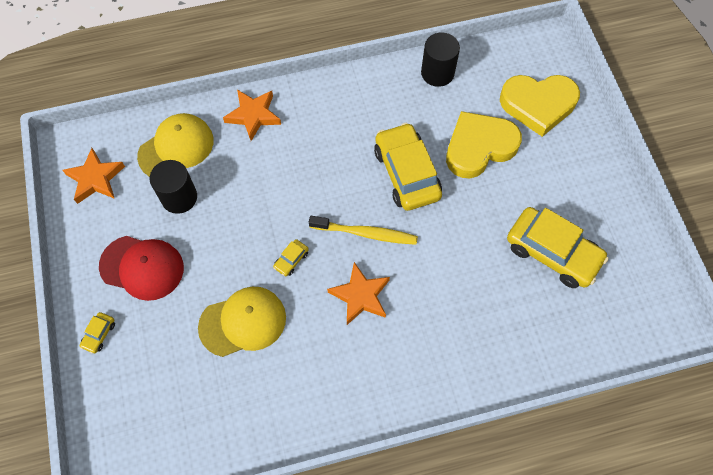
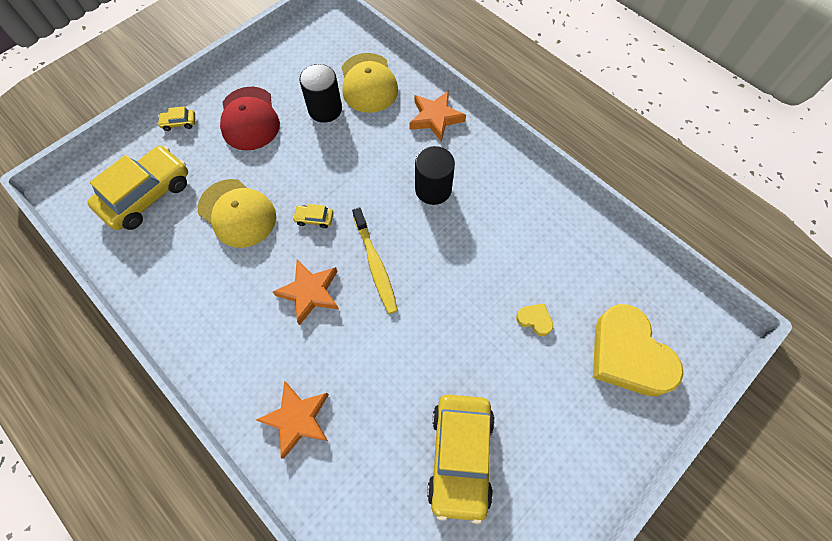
camera: 60 degrees right, 0 degrees up
orange star [62,148,125,204] -> orange star moved to [256,381,329,459]
yellow cap [137,113,214,177] -> yellow cap turned 60 degrees clockwise [342,53,398,113]
yellow car [374,123,442,211] -> yellow car moved to [87,146,188,230]
black cylinder [421,32,460,87] -> black cylinder moved to [415,146,455,205]
yellow heart [446,111,522,178] -> yellow heart [516,303,553,336], size x0.40

